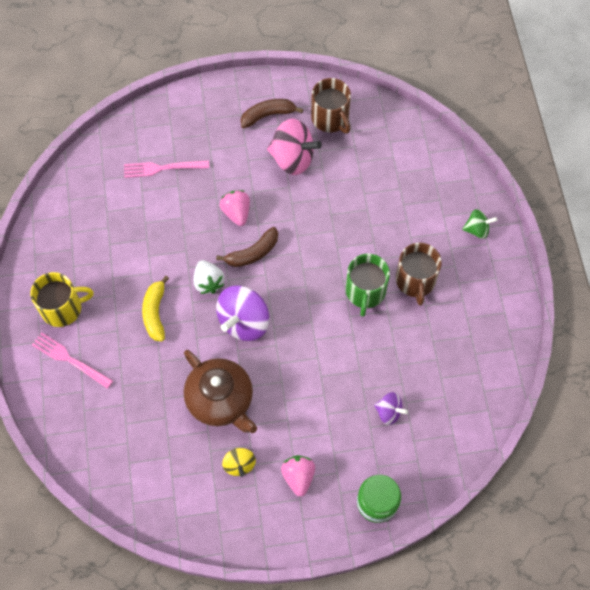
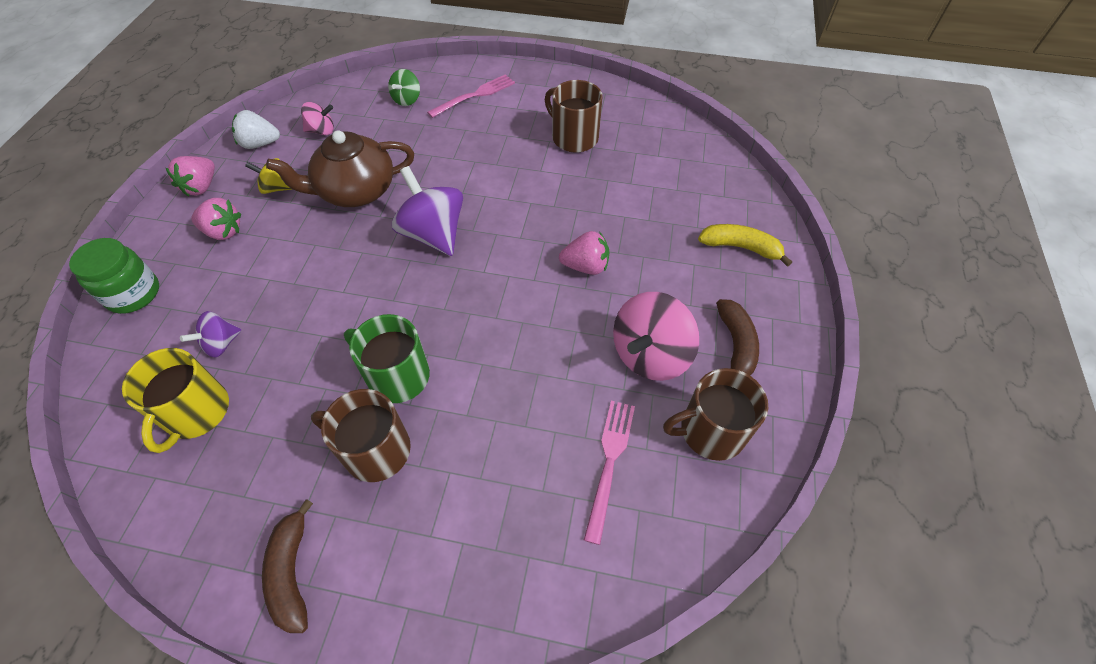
camera: 110 degrees right, 10 degrees down
yellow mug [30,272,94,327] -> yellow mug moved to [122,348,229,453]
pink fork [124,160,209,178] -> pink fork moved to [584,401,635,545]
yellow banana [142,276,169,342] -> yellow banana moved to [698,224,792,267]
white strawberry [193,260,225,294] -> white strawberry moved to [232,110,280,149]
brown banana [216,227,278,267] -> brown banana moved to [262,499,313,633]
green spinning top [462,209,497,239] -> green spinning top moved to [388,69,420,106]
none -> pink strawberry [166,156,215,197]
none -> pink spinning top [301,102,334,135]
none -> brown mug [545,80,603,153]

